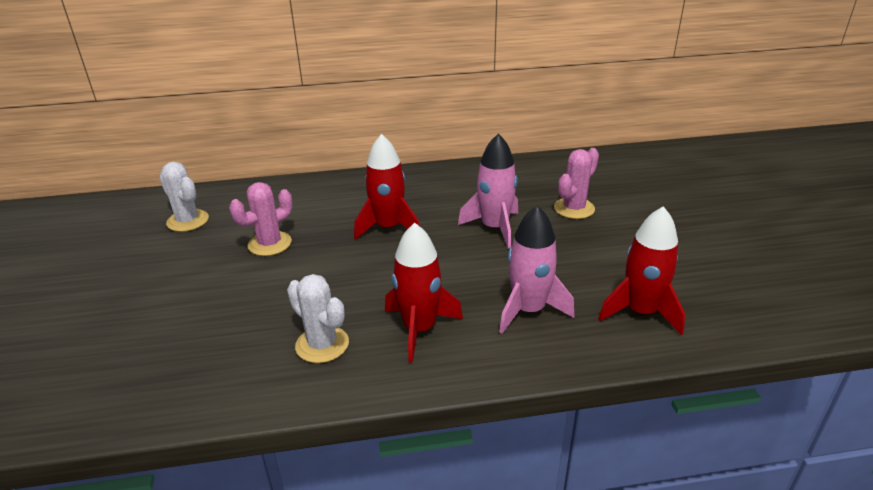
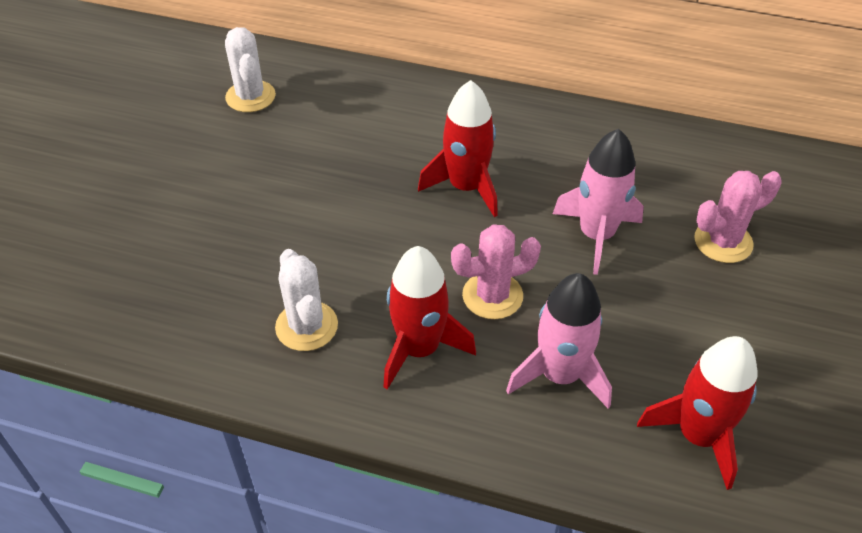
camera: 25 degrees right, 15 degrees up
pink cactus [229,182,293,256] -> pink cactus moved to [451,224,541,319]

